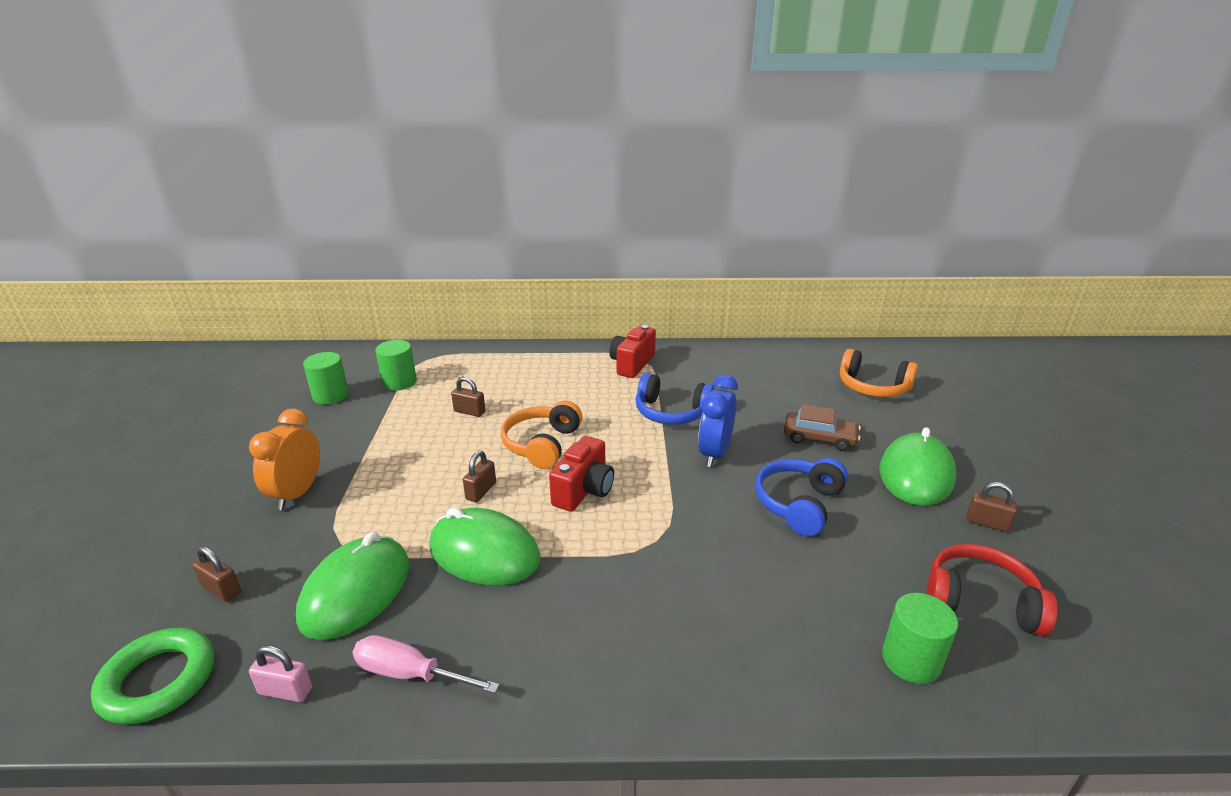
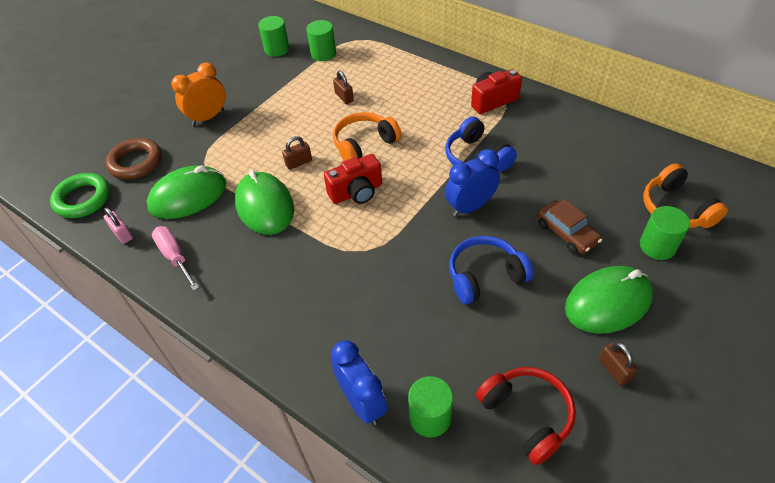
camera: 40 degrees right, 20 degrees up
brown padlock [192,546,241,602] -> brown ring [105,138,162,180]
none -> blue clock [331,340,387,425]
none -> green cylinder [640,206,690,260]

